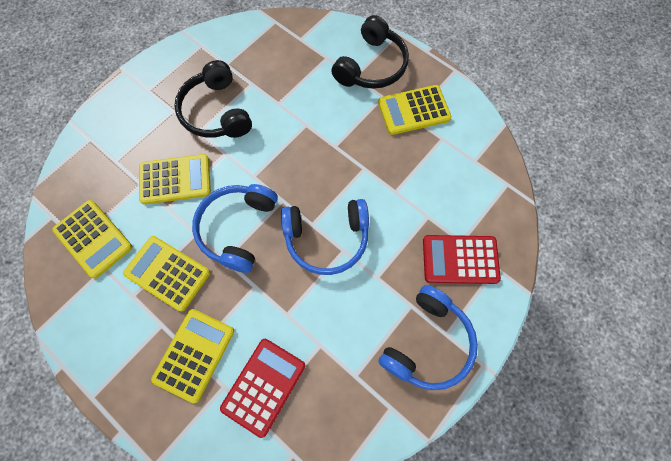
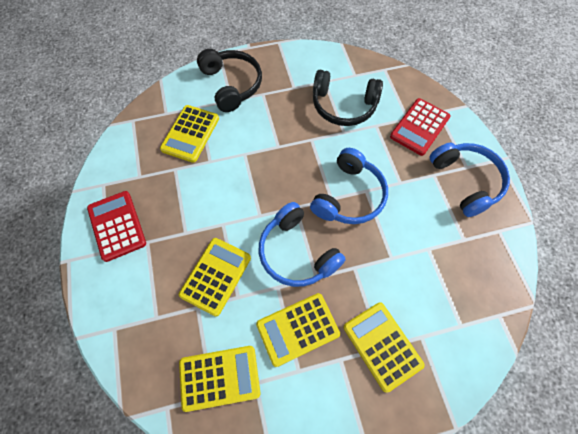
camera: 55 degrees left, 5 degrees down
black headphones [174,60,252,138] -> black headphones moved to [313,70,383,126]
red calculator [220,339,305,438] -> red calculator moved to [87,191,146,262]
yellow calculator [378,85,452,135] -> yellow calculator moved to [160,105,219,163]

